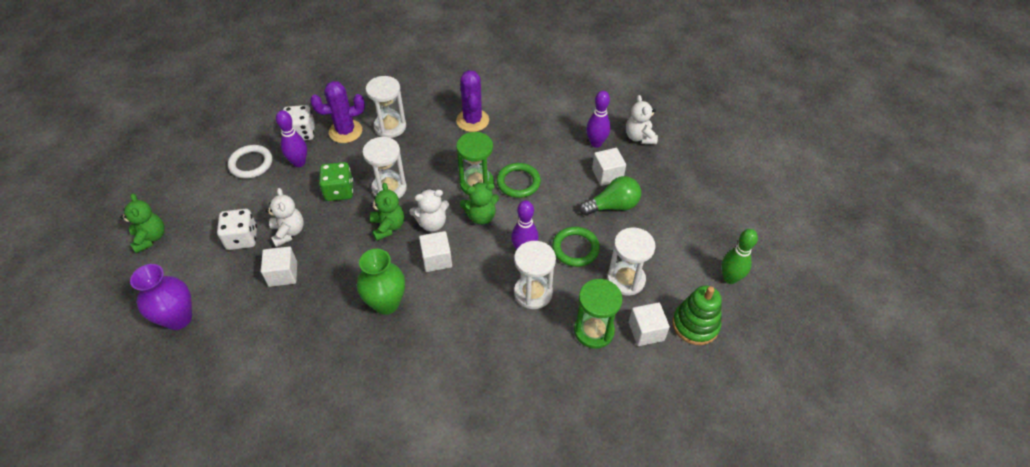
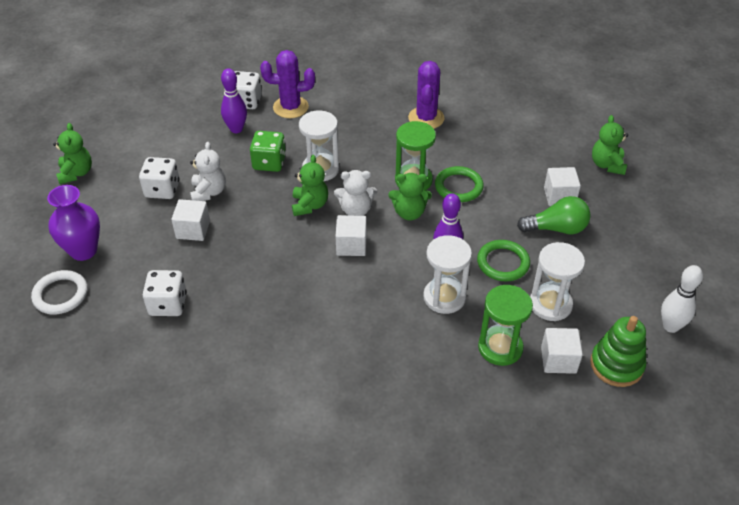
camera: 15 degrees right, 5 degrees down
white ring [228,145,272,179] -> white ring moved to [31,270,87,314]
green vase [357,249,405,315] -> none
white hourglass [366,76,406,138] -> none
purple bowling pin [586,91,611,147] -> none
white teddy bear [626,95,658,144] -> green teddy bear [592,115,628,175]
green bowling pin [721,229,758,284] -> white bowling pin [661,265,703,333]
none -> white dice [143,270,187,316]

